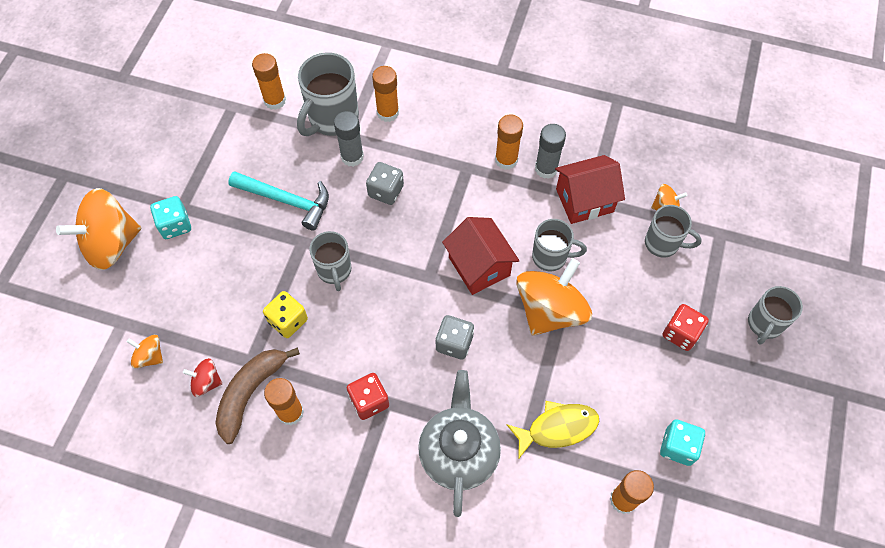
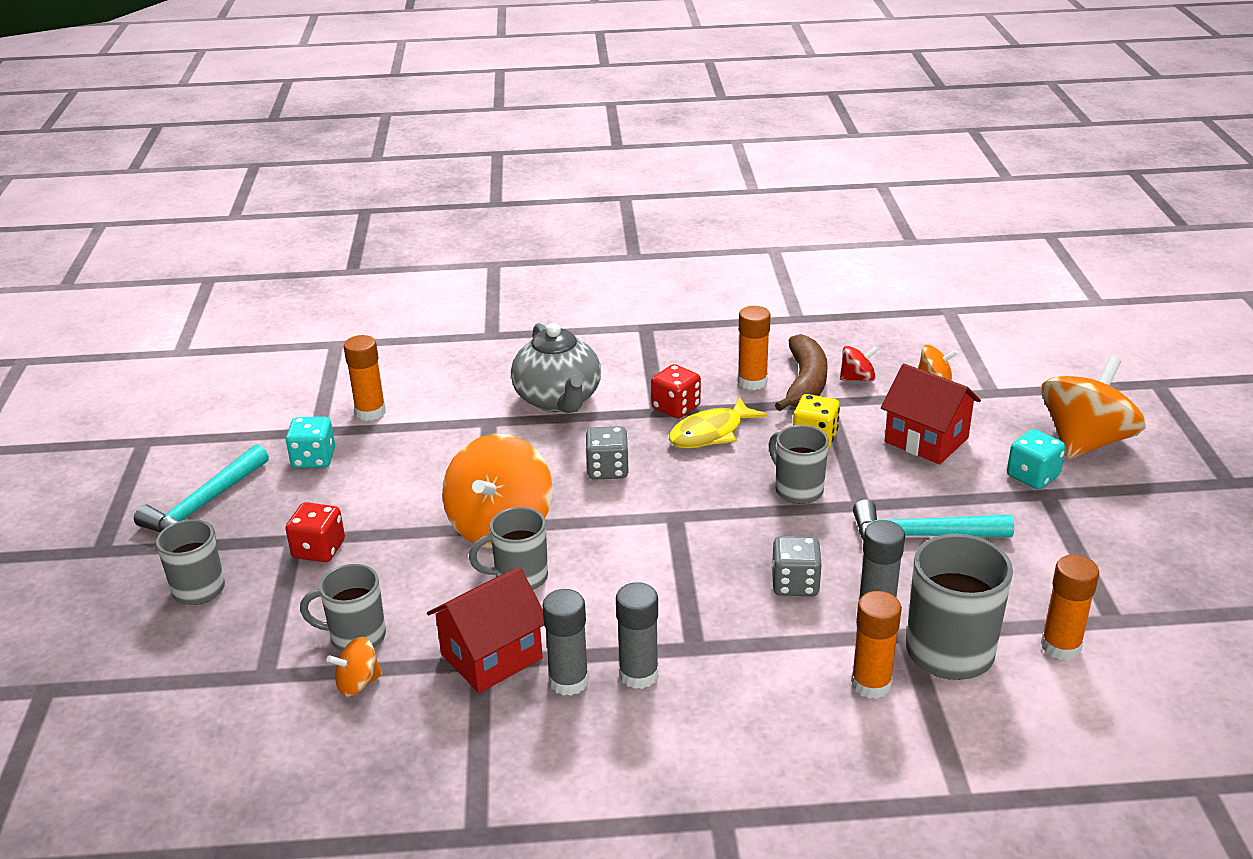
camera: 160 degrees right, 30 degrees down
red house [442,217,519,295] -> red house moved to [881,363,981,464]
orange glue stick [495,115,523,170] -> grey glue stick [616,582,658,689]
yellow fish [507,401,599,460] -> yellow fish moved to [669,396,768,448]
none -> turquoise hammer [134,444,269,532]

